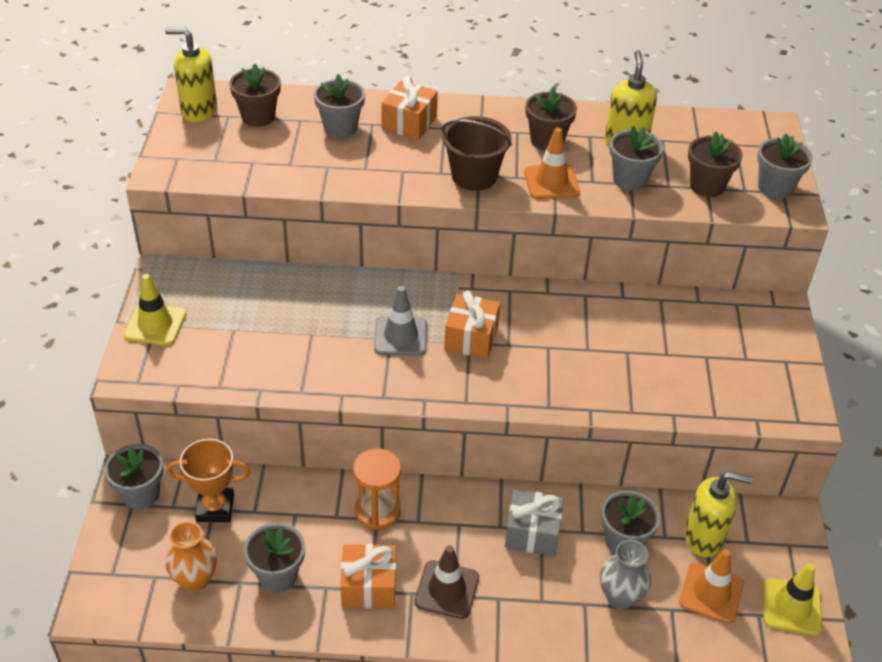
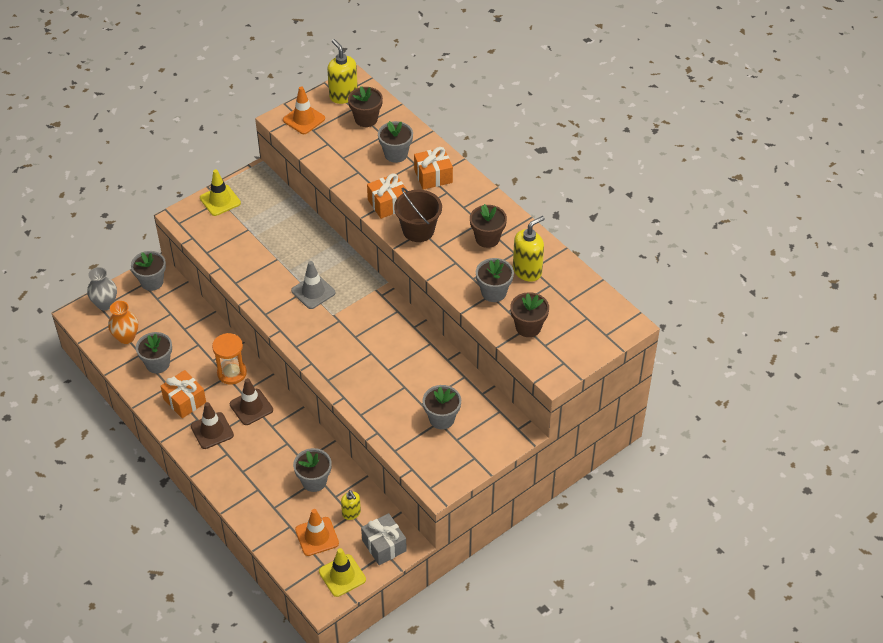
camera: 50 degrees right, 5 degrees up
orange trophy [167,439,251,522] -> none
orange gift [444,291,500,359] -> orange gift moved to [367,173,408,219]
grey gift [505,489,564,556] -> grey gift moved to [361,513,407,565]
orange traffic cone [524,128,580,199] -> orange traffic cone moved to [283,86,325,134]
grey vase [600,540,651,610] -> grey vase moved to [87,267,117,310]
yellow soap dispenser [684,471,753,557] -> yellow soap dispenser [341,490,361,520], size x0.59
grey flower pot [757,134,813,199] -> grey flower pot moved to [423,385,461,429]
none -> brown traffic cone [230,378,273,425]

